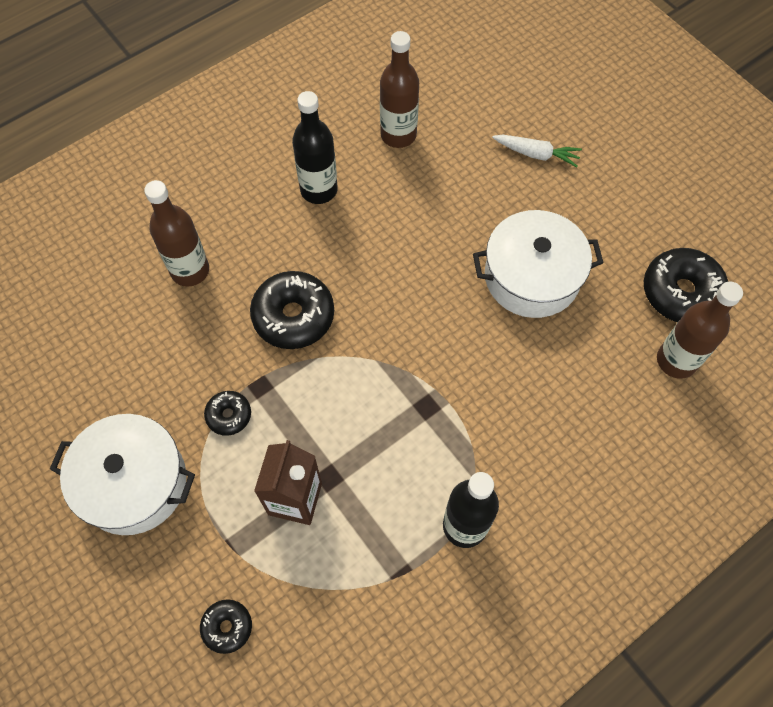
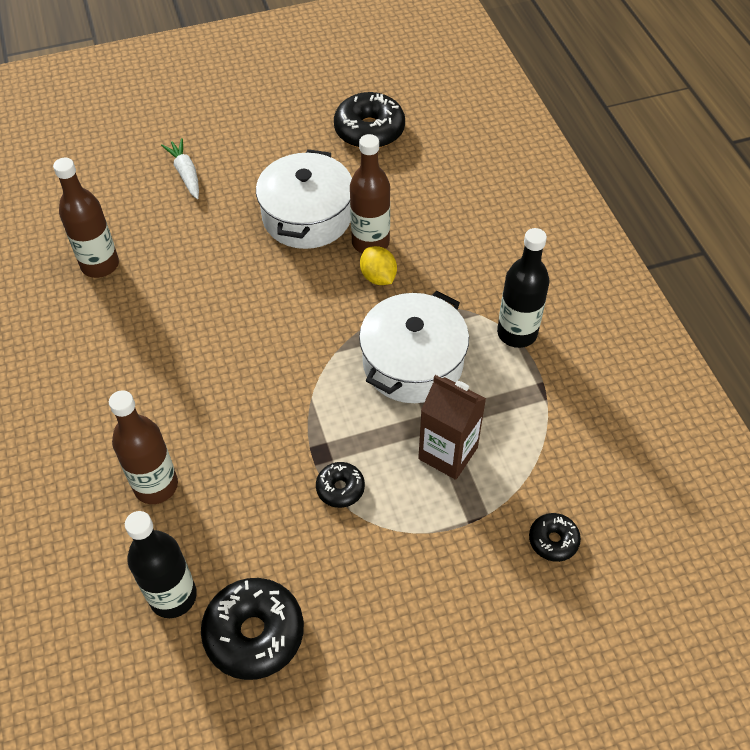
camera: 70 degrees left, 10 degrees down
white pot [50,414,195,535] -> white pot moved to [359,291,469,403]
black donut [250,271,334,349] -> black donut moved to [201,578,304,680]
black bottle [292,91,338,204] -> black bottle moved to [125,511,197,618]
white carrot [492,135,582,167] -> white carrot turned 60 degrees counterclockwise [161,138,199,199]
brown bottle [657,282,743,379] -> brown bottle moved to [350,134,390,253]
none -> yellow lemon [360,246,397,285]

